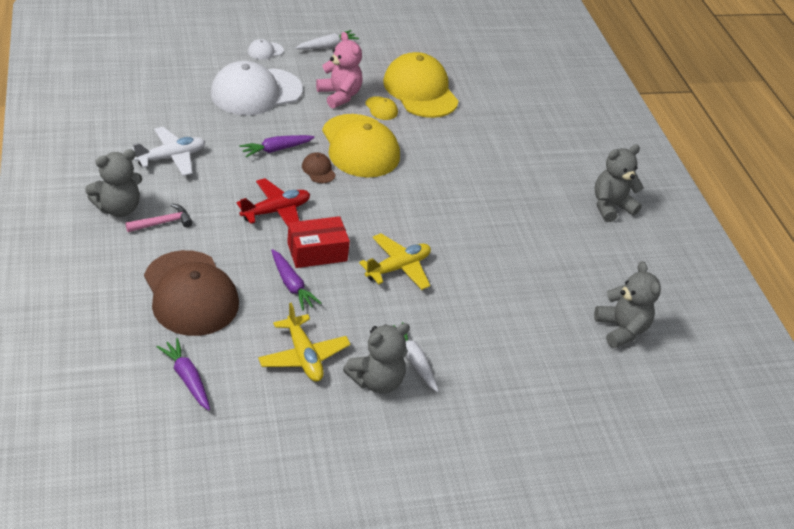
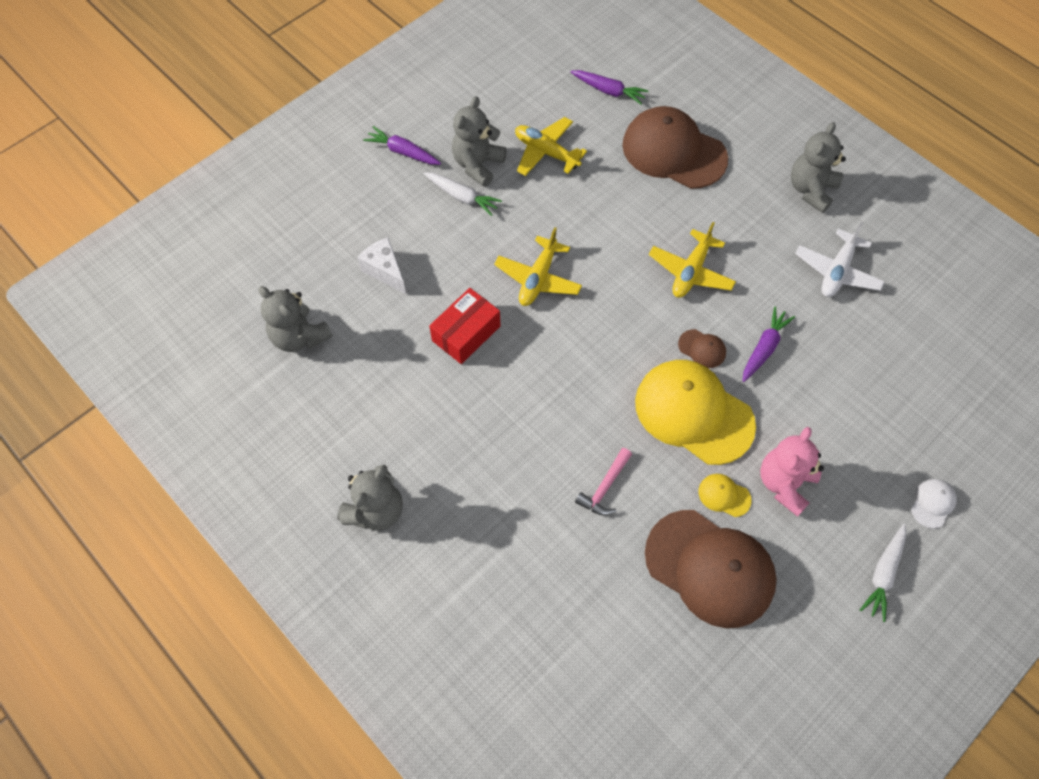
camera: 155 degrees right, 20 degrees up
pink hammer [125,204,193,232] -> pink hammer moved to [575,448,632,516]
white cap [210,61,303,115] -> none
red plane [237,178,310,226] -> yellow plane [649,222,736,298]
purple carrot [271,249,322,311] -> purple carrot moved to [363,126,441,165]
red box [287,216,350,268] -> red box moved to [429,288,501,364]
pink teddy bear [316,32,363,108] -> pink teddy bear turned 90 degrees clockwise [760,427,824,517]
yellow cap [383,52,459,118] -> brown cap [645,510,777,628]
none -> white cheese [357,237,406,294]

